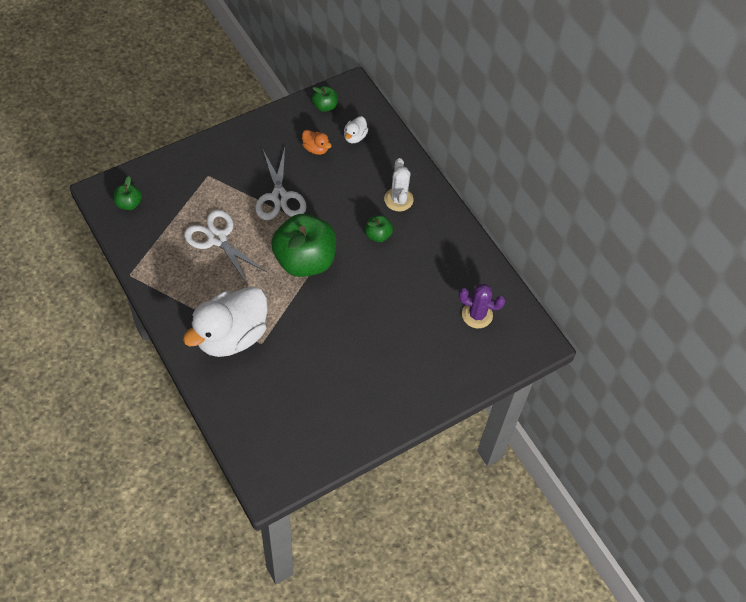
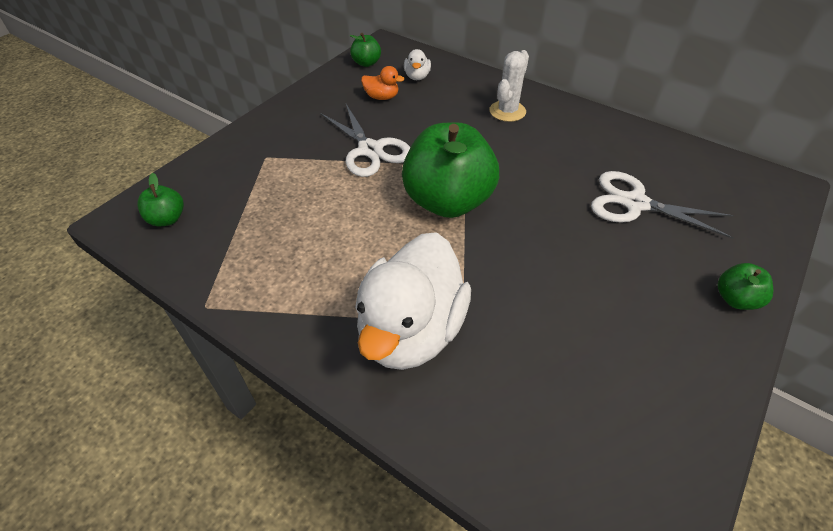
camera: 20 degrees left, 10 degrees down
white scissors [184,210,266,285] -> white scissors moved to [591,171,734,239]
green apple [365,215,393,242] -> green apple moved to [718,263,773,310]
white cactus [384,158,414,211] -> white cactus turned 60 degrees clockwise [489,50,529,122]
purple cactus [459,284,506,328] -> none

